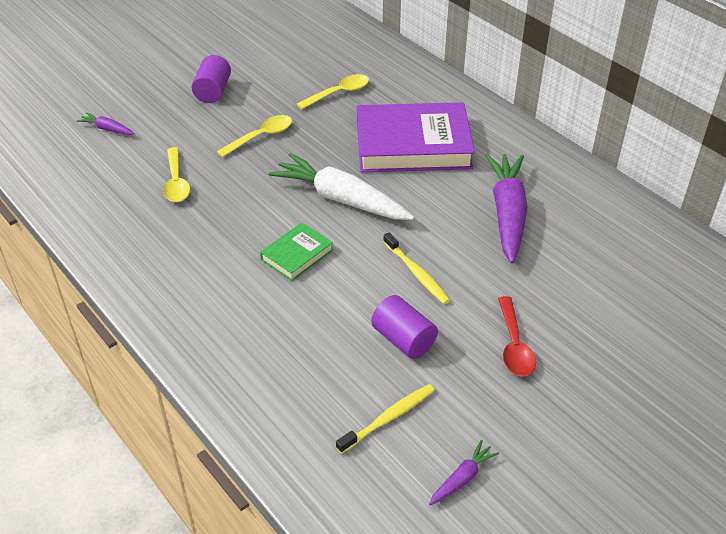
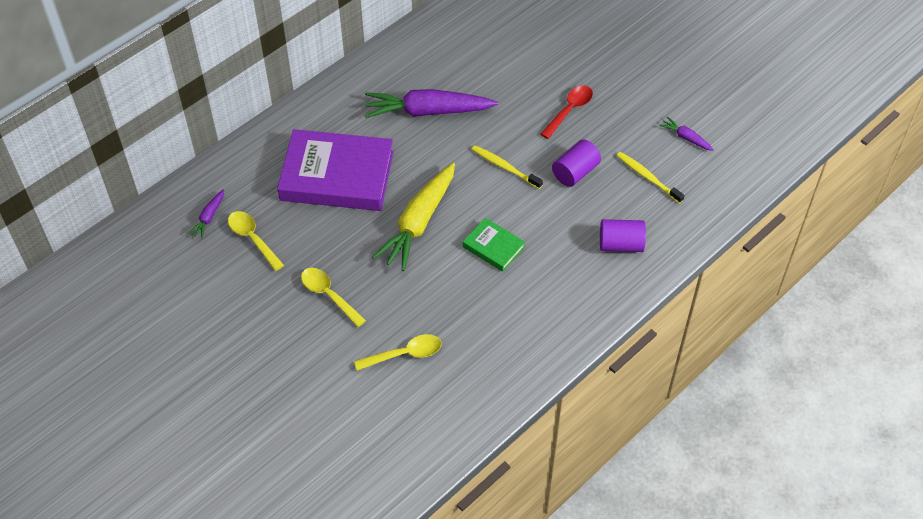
camera: 95 degrees left, 10 degrees up
purple carrot [77,112,135,135] -> purple carrot moved to [188,189,224,239]
purple cylinder [192,55,231,103] -> purple cylinder moved to [600,219,646,252]
white carrot [269,153,414,220] -> yellow carrot [372,163,455,271]
purple book [357,102,475,172] -> purple book turned 75 degrees counterclockwise [277,129,394,211]
yellow toothbrush [383,232,450,304] -> yellow toothbrush turned 105 degrees counterclockwise [471,145,543,189]
red spoon [498,296,536,377] -> red spoon turned 45 degrees counterclockwise [541,85,593,139]

